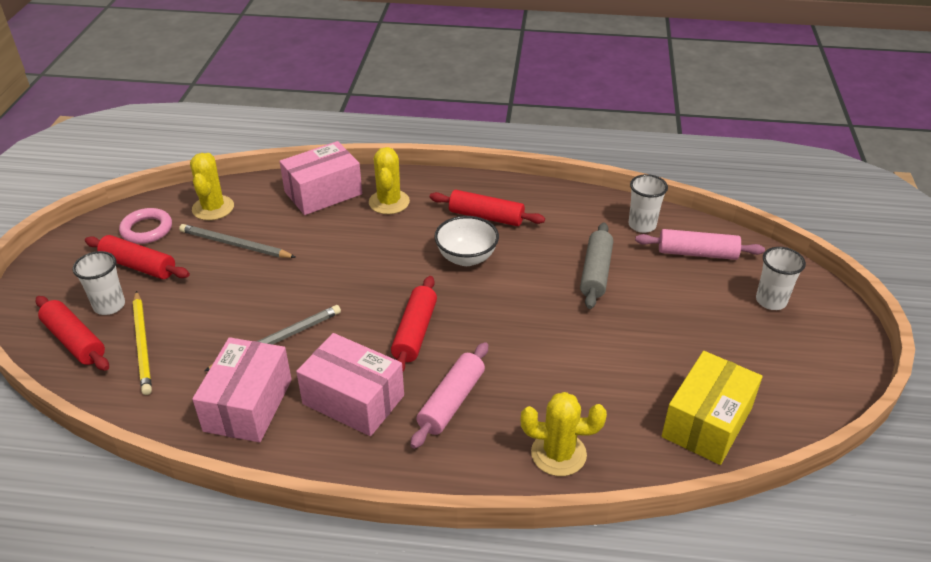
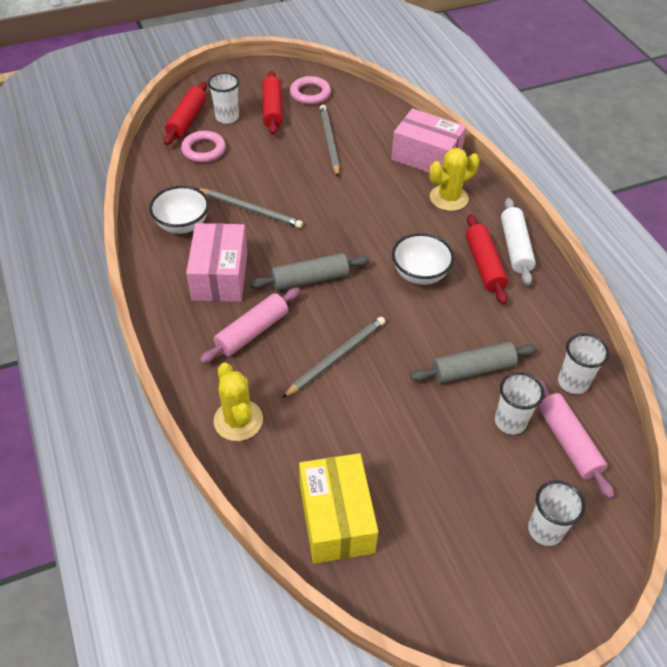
camera: 60 degrees right, 10 degrees up
yellow pencil [133,291,152,395] -> pink ring [181,131,226,163]
yellow cactus [190,153,234,220] -> none
pink box [192,337,292,442] -> white bowl [149,186,209,234]
red rolling pin [391,276,437,372] -> grey rolling pin [250,253,369,291]
pink rolling pin [410,342,488,449] -> pink rolling pin turned 45 degrees counterclockwise [200,288,300,364]
yellow box [662,351,762,465] -> yellow box turned 75 degrees clockwise [299,453,379,564]
none -> grey pencil [282,317,385,398]
none -> white cup [495,372,544,435]
none -> white rolling pin [501,198,536,285]

